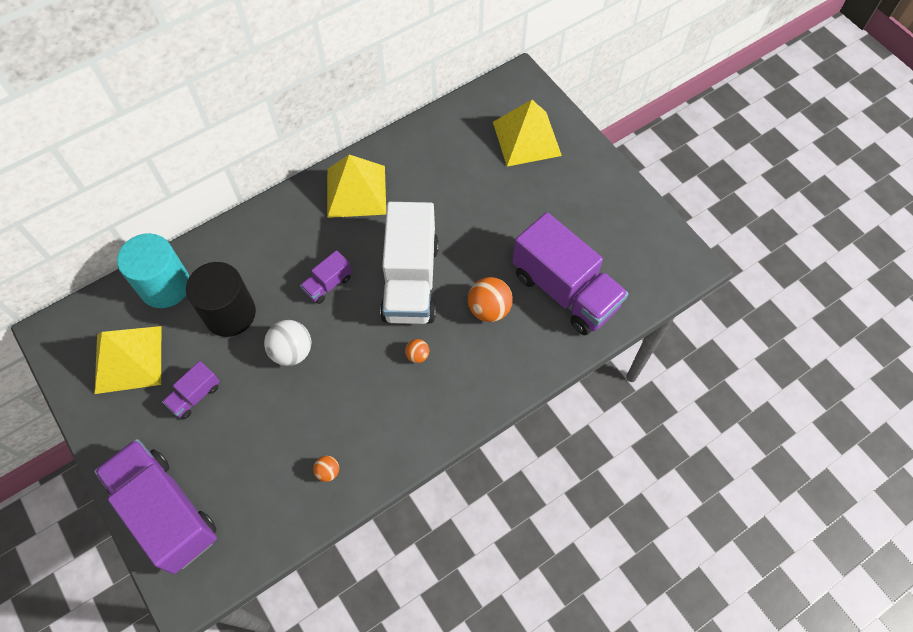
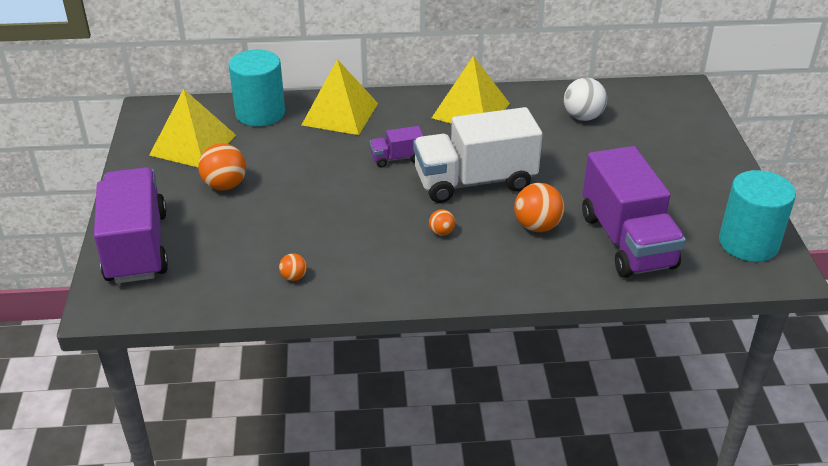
camera: 30 degrees right, 25 degrees down
purple truck [162,361,220,419] -> orange ball [198,143,246,190]
black cylinder [186,262,256,337] -> none
white ball [264,320,311,366] -> white ball moved to [564,78,607,121]
white truck [380,202,439,324] -> white truck turned 45 degrees clockwise [413,107,543,203]
yellow pyramid [493,100,562,167] -> yellow pyramid moved to [302,59,378,135]
none -> turquoise cylinder [719,170,796,262]

